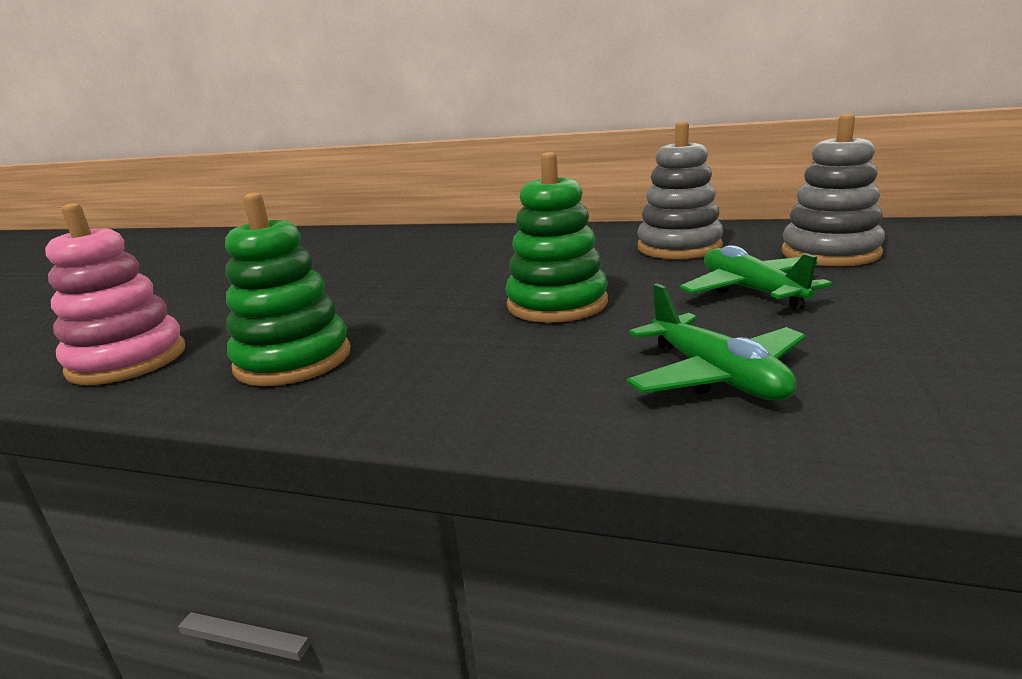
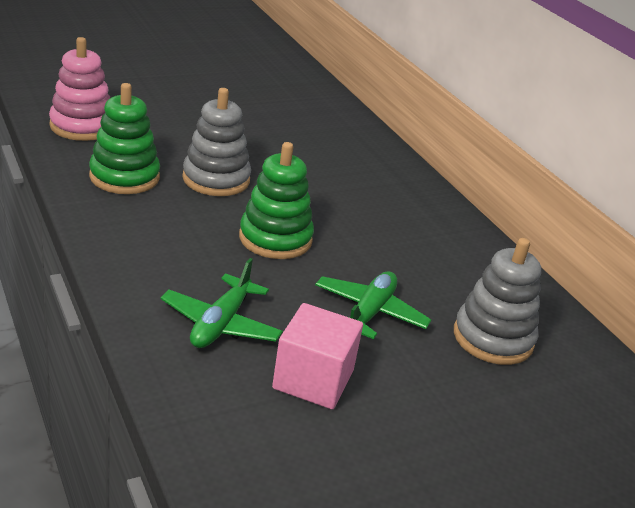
camera: 40 degrees right, 10 degrees up
grey stacking toy [637,121,723,259] -> grey stacking toy moved to [182,88,251,196]
none -> pink cube [272,303,363,409]

